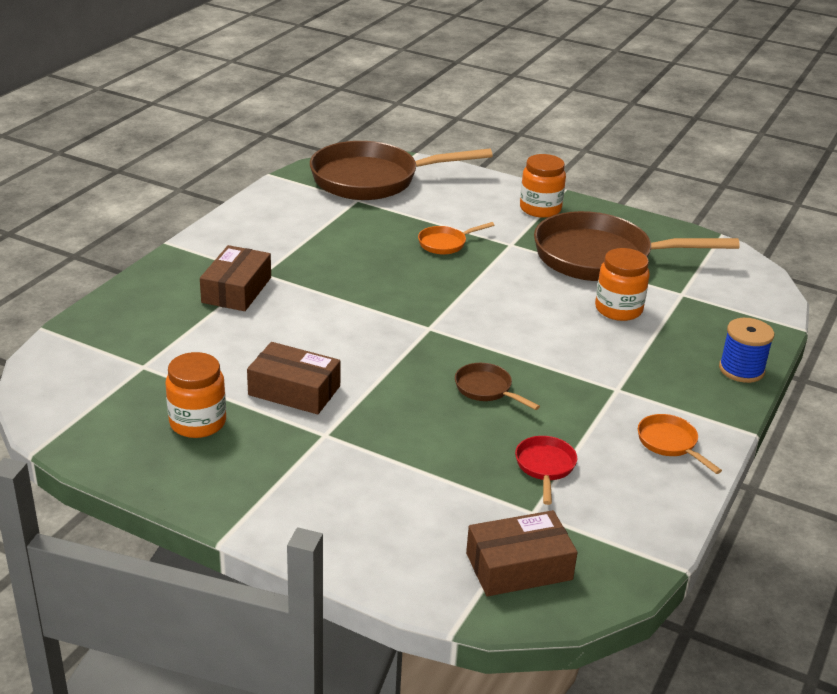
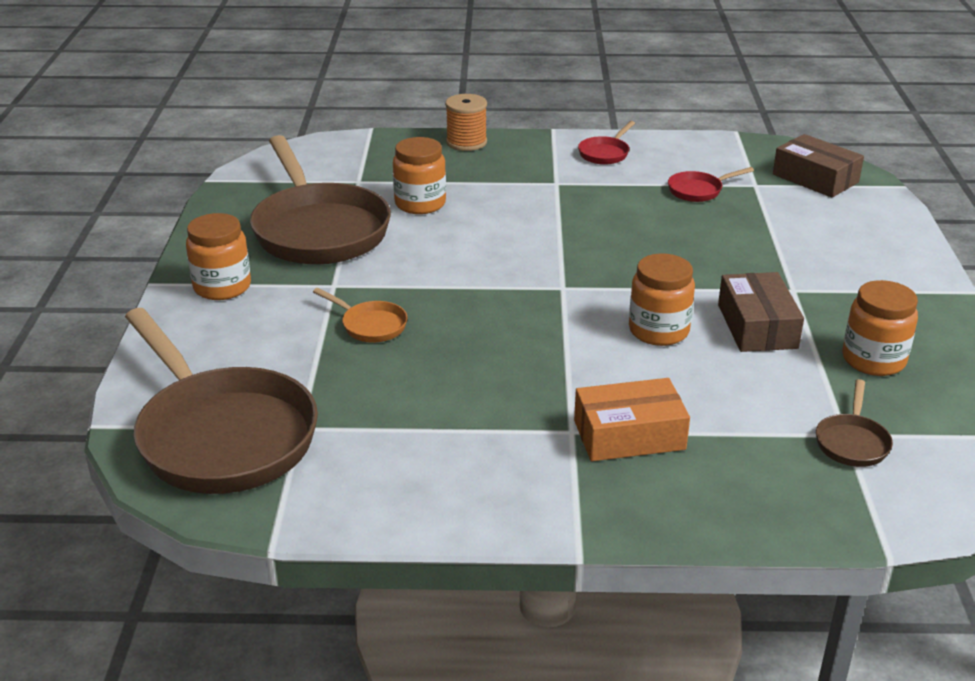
camera: 115 degrees left, 0 degrees up
brown box [200,245,271,311] -> orange box [574,378,690,461]
brown pan [455,363,540,410] -> brown pan moved to [816,379,893,467]
orange pan [638,414,722,474] -> red pan [578,121,635,165]
blue spool [719,318,774,383] -> orange spool [445,94,487,151]
none -> orange jar [629,253,695,346]

